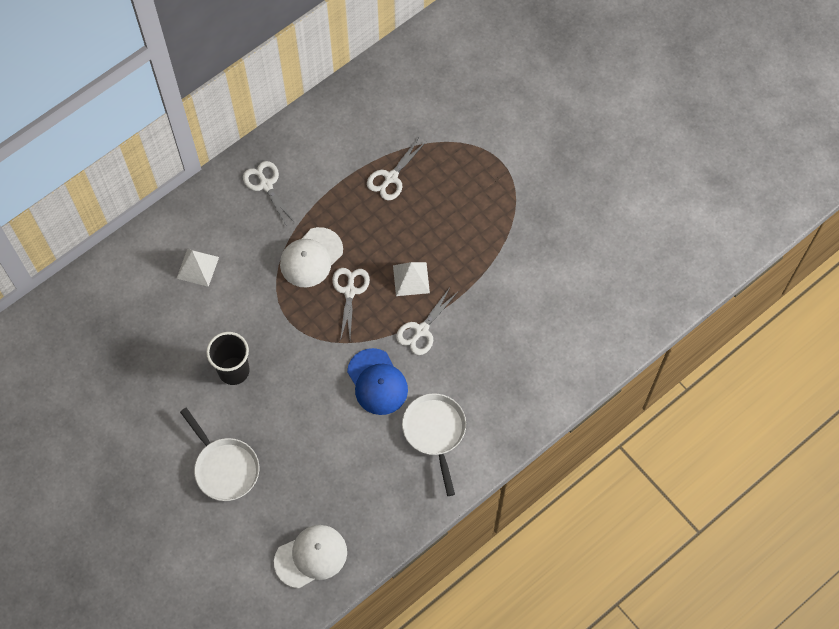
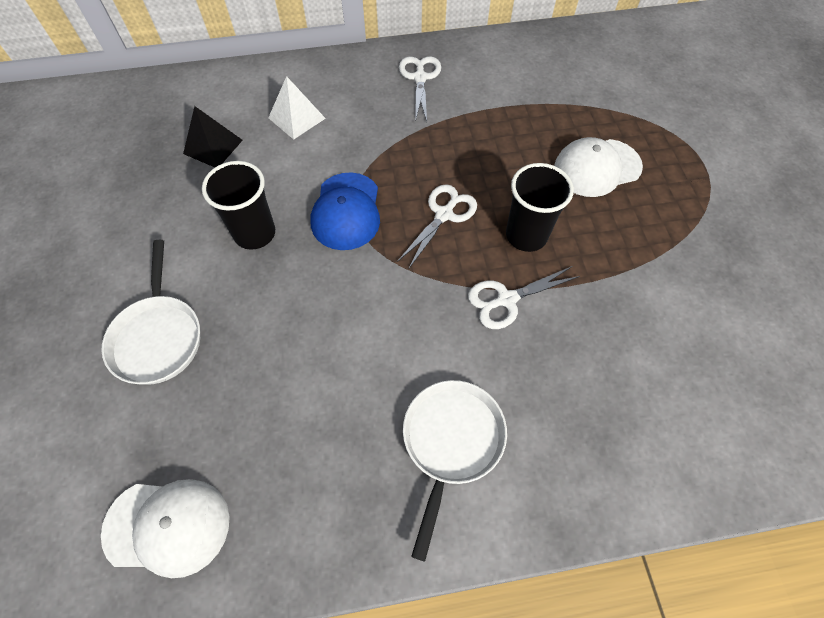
camera: 30 degrees right, 5 degrees down
white cap [280,227,343,287] -> white cap moved to [554,137,643,197]
blue cap [347,348,408,415] -> blue cap moved to [311,172,380,250]
white scissors [367,139,426,200] -> none
white pyramid [393,262,430,296] -> black cup [506,163,574,252]
none -> black pyramid [183,106,243,167]

